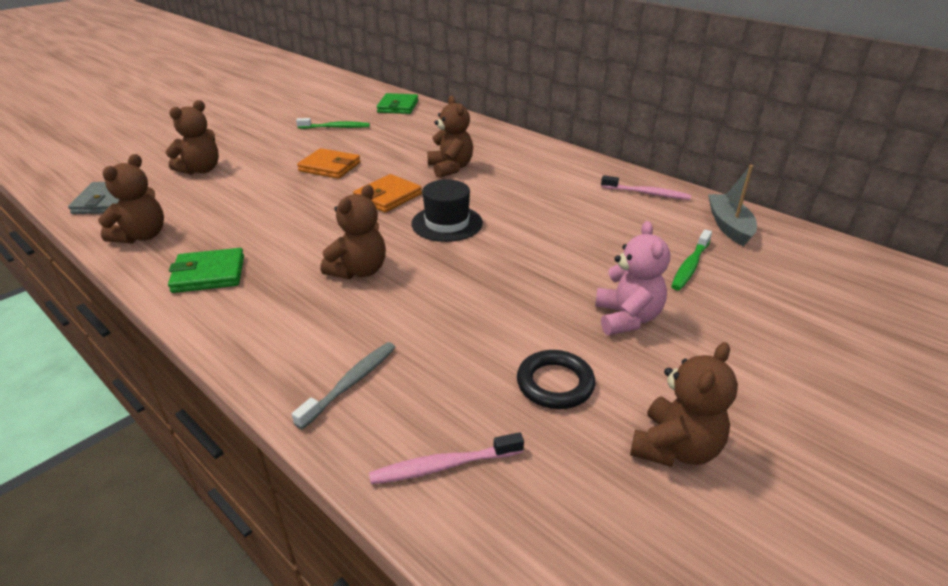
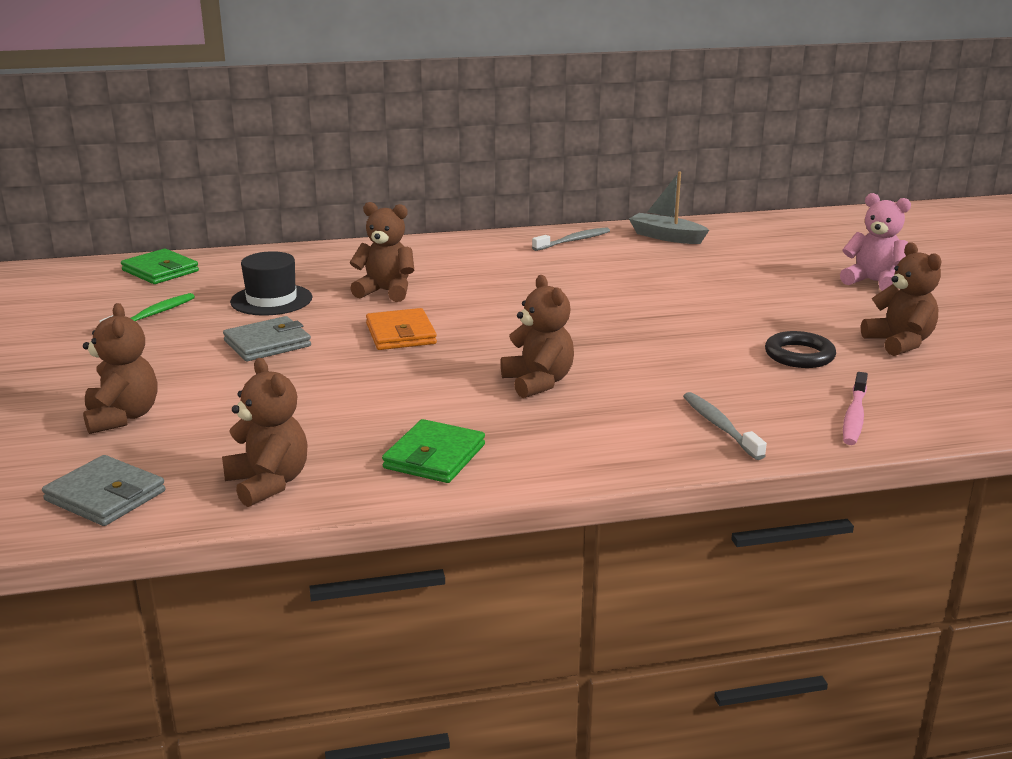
camera: 55 degrees left, 10 degrees down
orange wallet [297,148,361,179] -> grey wallet [223,316,311,361]
black hat [411,180,483,242] -> black hat moved to [230,251,312,316]
pink teddy bear [595,221,670,335] -> pink teddy bear moved to [840,193,911,291]
pink toothbrush [601,175,691,200] -> grey toothbrush [532,227,610,251]
green toothbrush [671,229,712,290] -> none

